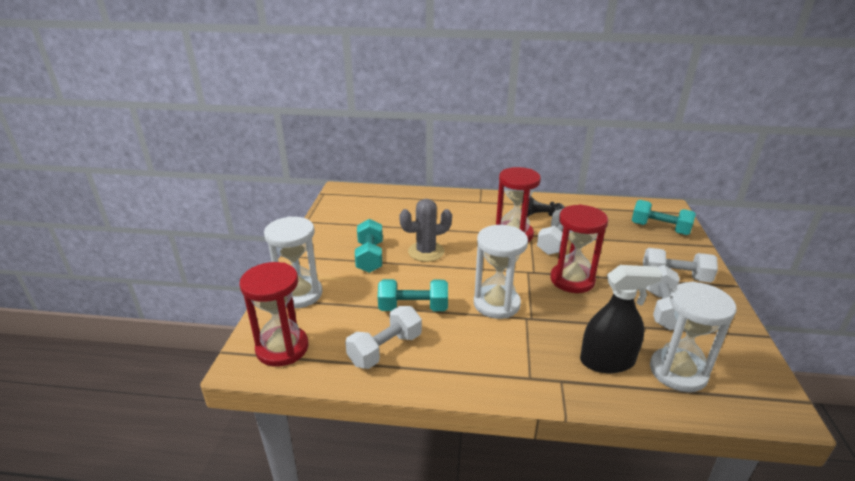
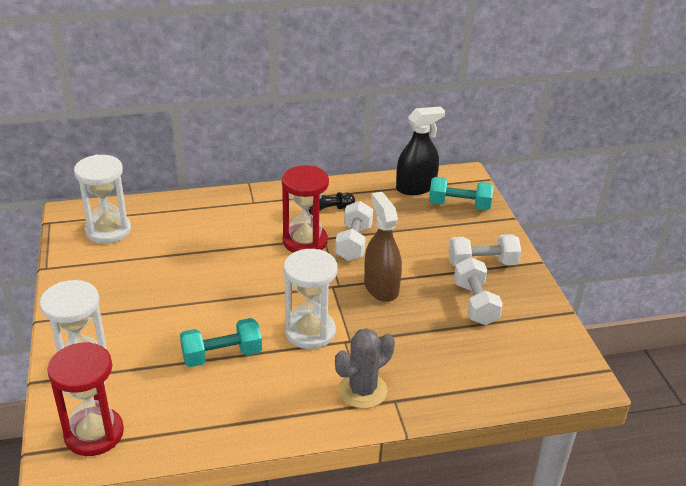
camera: 20 degrees left, 5 degrees up
white dumbbell [345,306,422,369] -> none
turquoise dumbbell [355,219,383,273] -> none
grey cactus [399,199,452,262] -> grey cactus moved to [335,328,395,409]
red hourglass [550,204,608,293] -> brown spray bottle [364,192,402,302]
black spray bottle [580,265,662,373] -> black spray bottle moved to [396,106,445,195]
white hourglass [650,281,736,392] -> white hourglass moved to [74,155,131,244]

